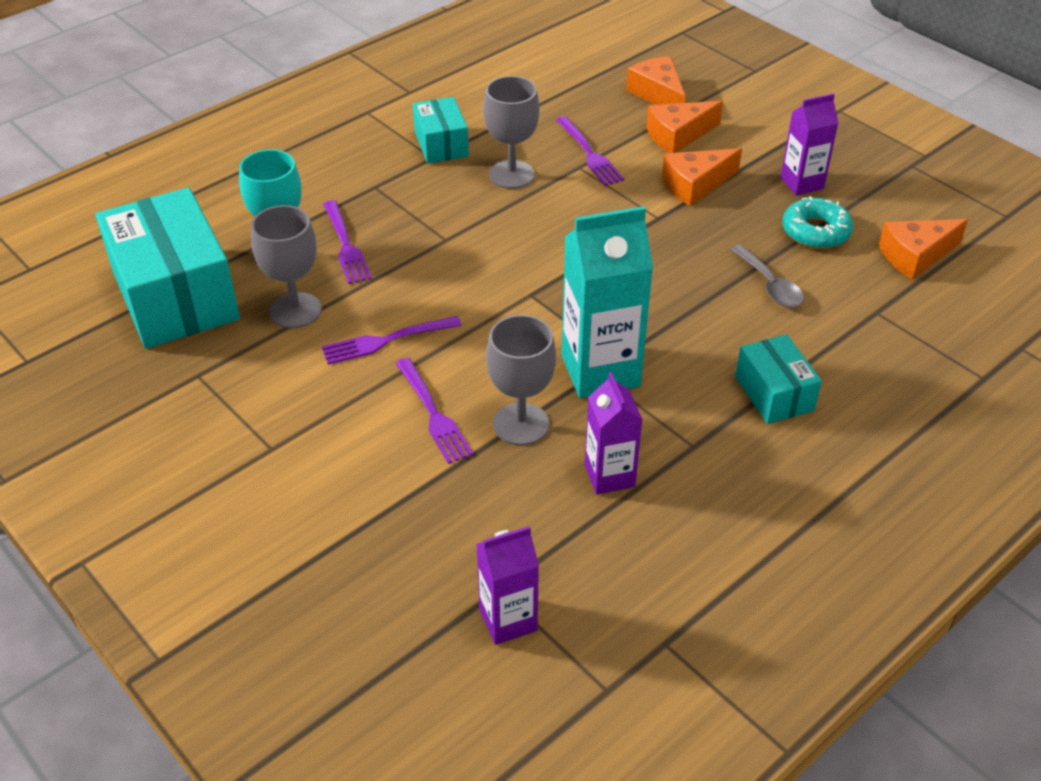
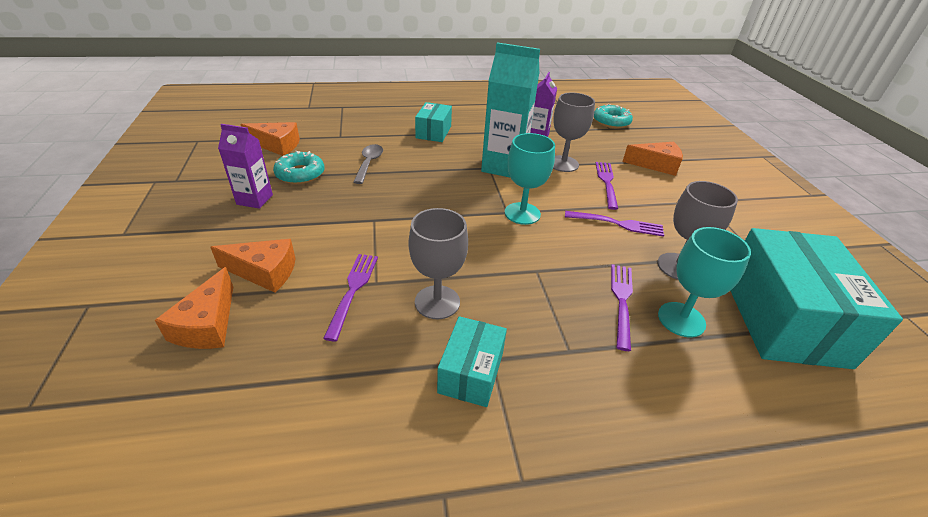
camera: 150 degrees left, 5 degrees down
purple carton [476,526,539,645] -> turquoise donut [594,104,633,128]
orange cheese [662,148,742,206] -> orange cheese moved to [622,142,683,176]
none -> turquoise goblet [505,133,555,225]

